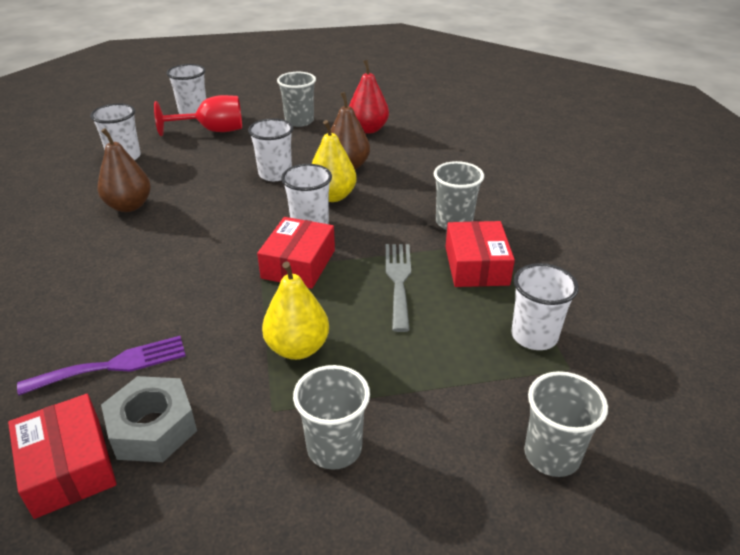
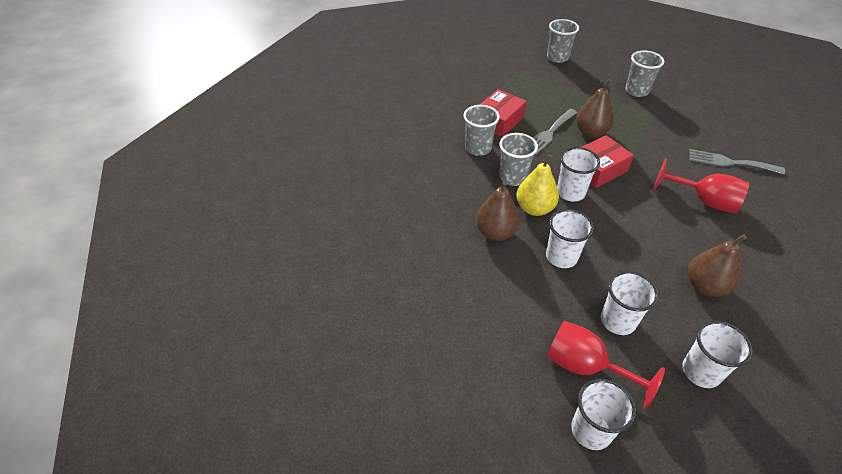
camera: 140 degrees left, 10 degrees up
red box [8,394,117,519] -> none
purple fork [17,336,186,396] -> grey fork [689,149,785,175]
grey nut [101,376,197,462] -> none
yellow pear [262,261,329,360] -> none
grey cup [277,72,316,127] -> grey cup moved to [499,133,538,186]
red pear [349,60,389,134] -> none
white cup [511,263,579,350] -> white cup moved to [601,271,659,335]
none -> brown pear [576,79,614,138]
none -> red goblet [653,158,749,213]

